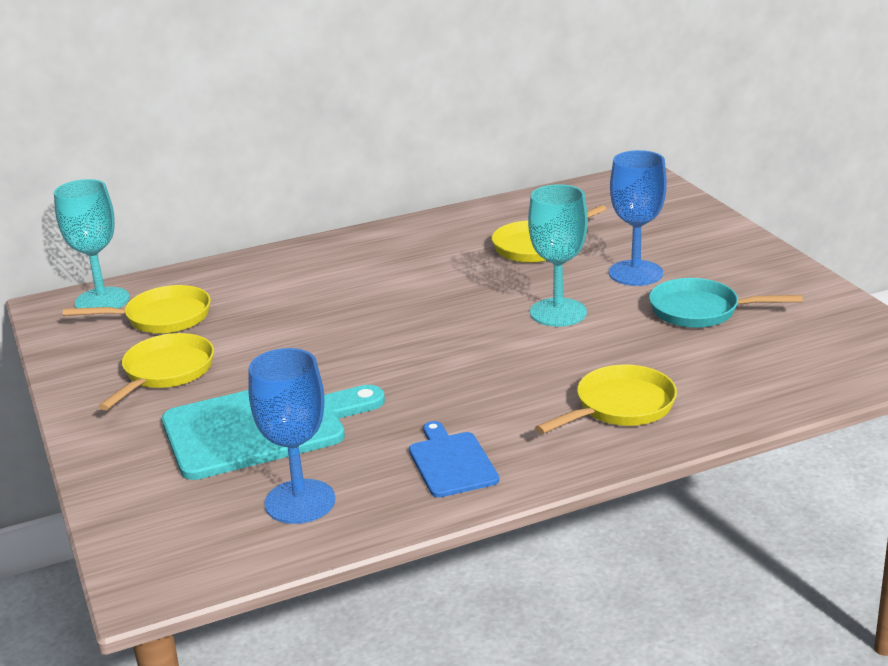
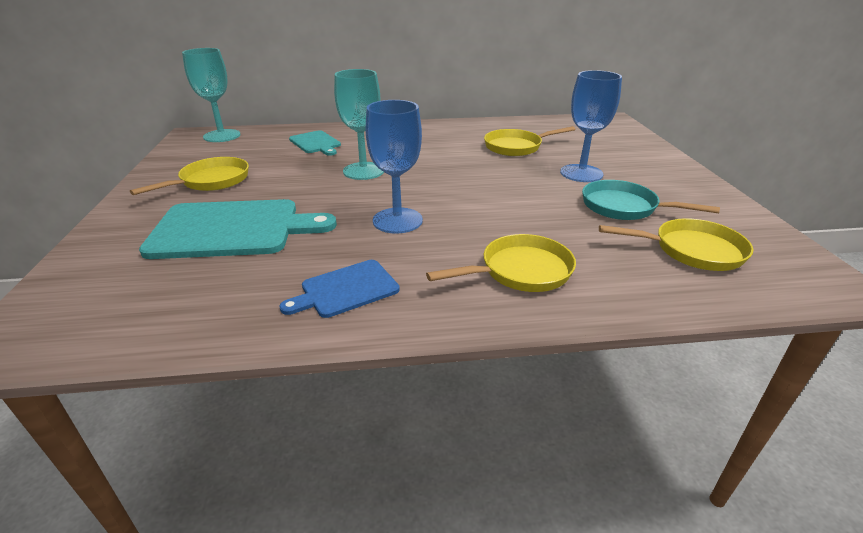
camera: 15 degrees right, 5 degrees up
yellow pan [63,285,211,334] -> yellow pan moved to [599,218,753,271]
blue goblet [248,348,335,524] -> blue goblet moved to [366,100,423,234]
blue cutting board [409,421,499,498] -> blue cutting board turned 120 degrees counterclockwise [279,260,400,318]
turquoise goblet [528,184,588,327] -> turquoise goblet moved to [334,69,384,180]
none -> turquoise cutting board [289,130,341,156]

